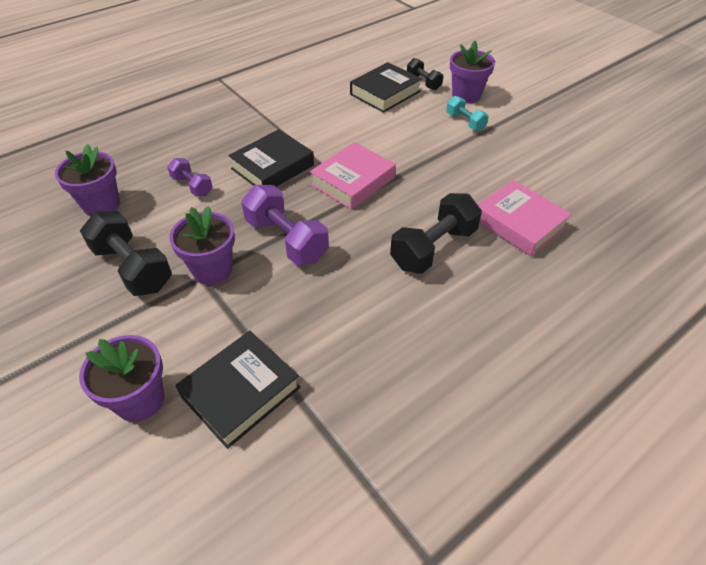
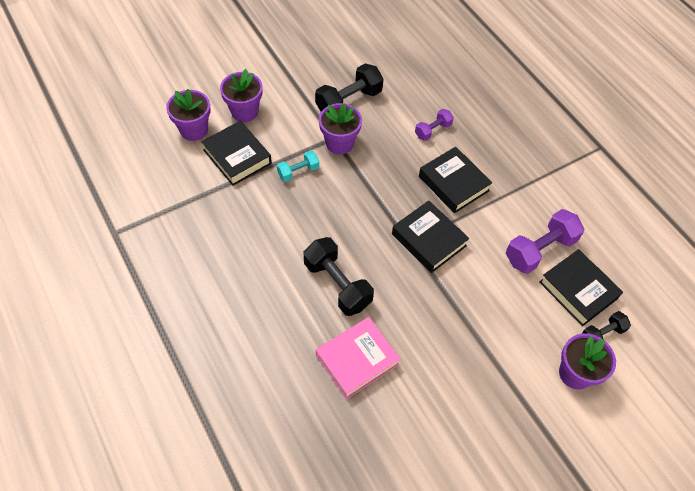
camera: 95 degrees right, 10 degrees up
purple flower pot [55,144,120,216] -> purple flower pot moved to [166,89,211,141]
purple dumbbell [241,185,329,265] -> purple dumbbell moved to [506,209,584,274]
pink book [310,142,396,210] -> black book [392,200,469,273]
turquoise dumbbell [446,96,489,131] -> turquoise dumbbell moved to [277,150,319,182]

